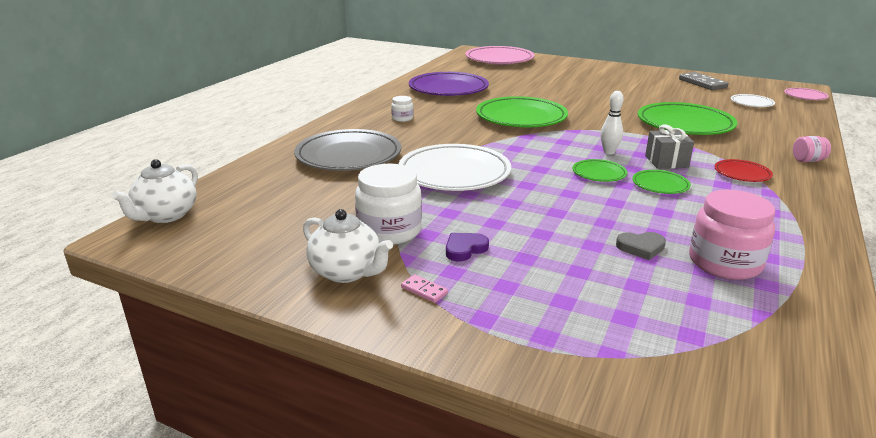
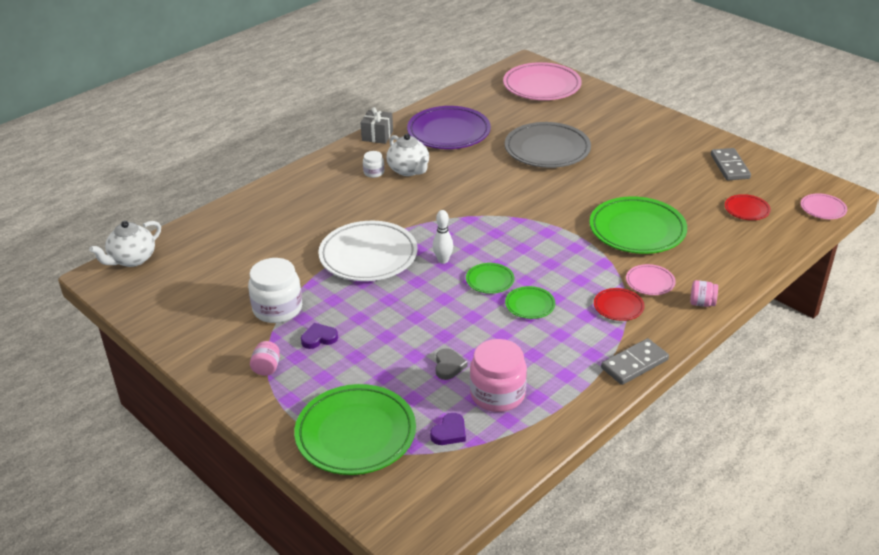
camera: 20 degrees right, 10 degrees up
grey plate [294,129,401,171] -> grey plate moved to [505,122,591,168]
white teapot [303,209,393,283] -> white teapot moved to [387,134,429,176]
pink domino [401,274,448,303] -> pink jar [250,341,280,376]
green plate [476,96,568,127] -> green plate moved to [294,384,416,475]
white bowling pin [601,91,624,154] -> white bowling pin moved to [433,210,453,264]
grey heart [616,232,666,260] -> grey heart turned 105 degrees counterclockwise [436,348,467,380]
grey gift [645,125,694,169] -> grey gift moved to [360,107,393,144]
white plate [731,94,775,107] -> red plate [725,194,771,220]
none -> purple heart [430,413,466,445]
none -> grey domino [601,338,669,385]
none -> pink plate [626,264,676,295]

